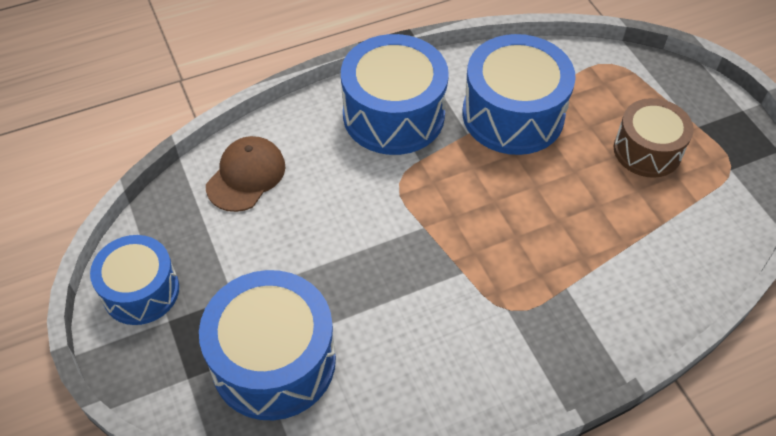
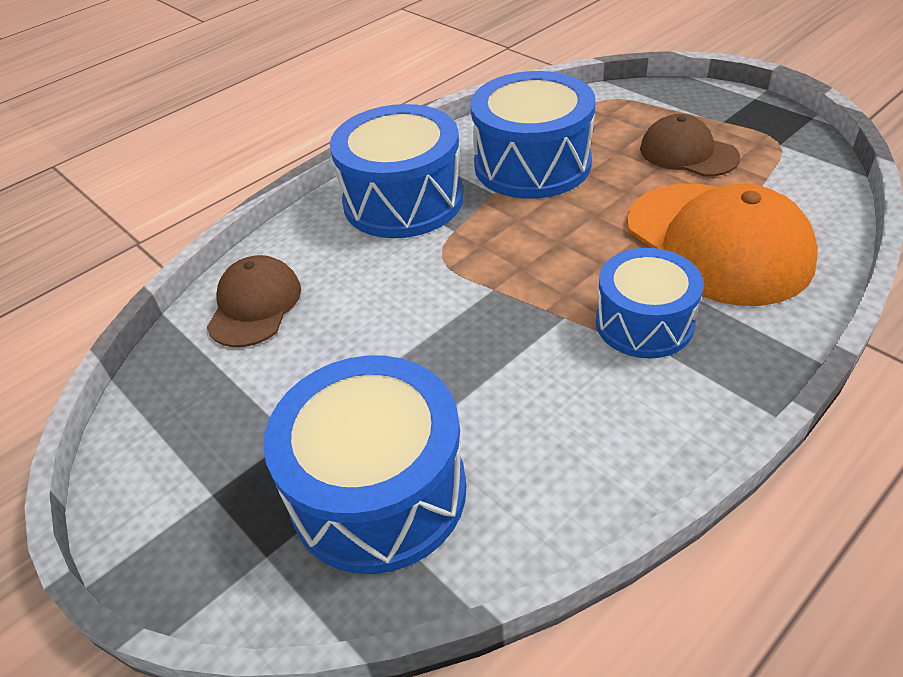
camera: 15 degrees left, 10 degrees down
blue drum [90,235,179,325] -> blue drum moved to [596,248,704,358]
brown drum [614,98,694,178] -> brown cap [640,114,740,177]
none -> orange cap [627,184,818,306]

